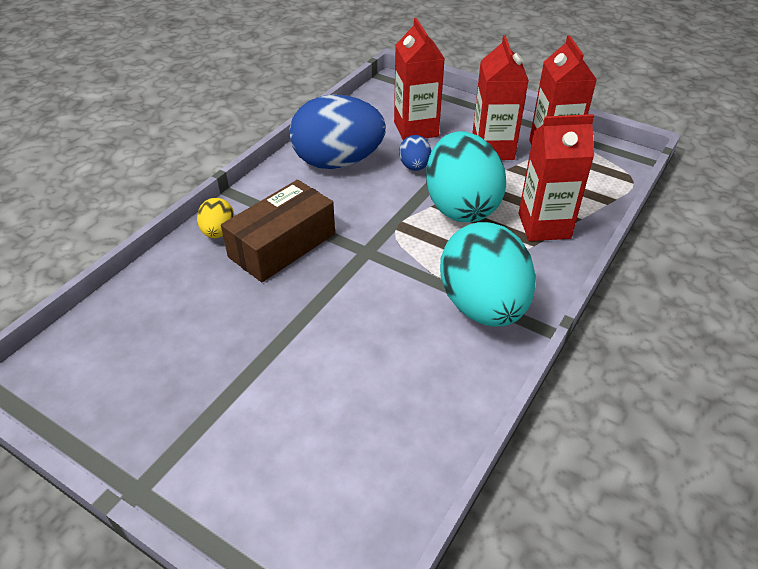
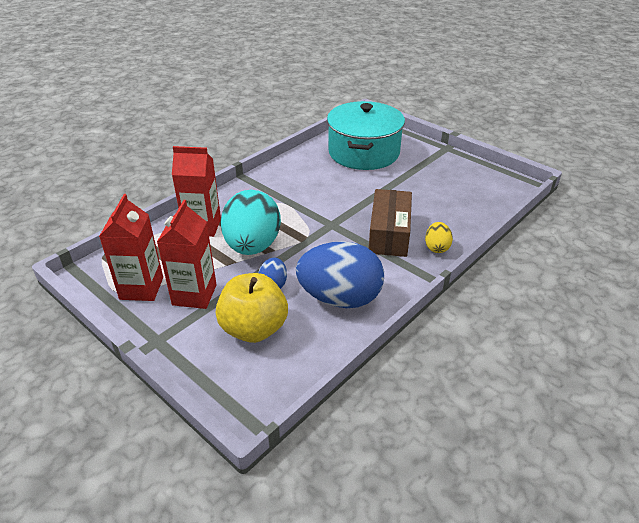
camera: 170 degrees left, 5 degrees down
brown box [221,180,335,282] -> brown box turned 45 degrees counterclockwise [369,189,412,257]
red carton [394,18,445,140] -> yellow apple [216,273,288,343]
turquoise egg [440,222,535,326] -> none
none -> turquoise pot [327,101,405,170]

